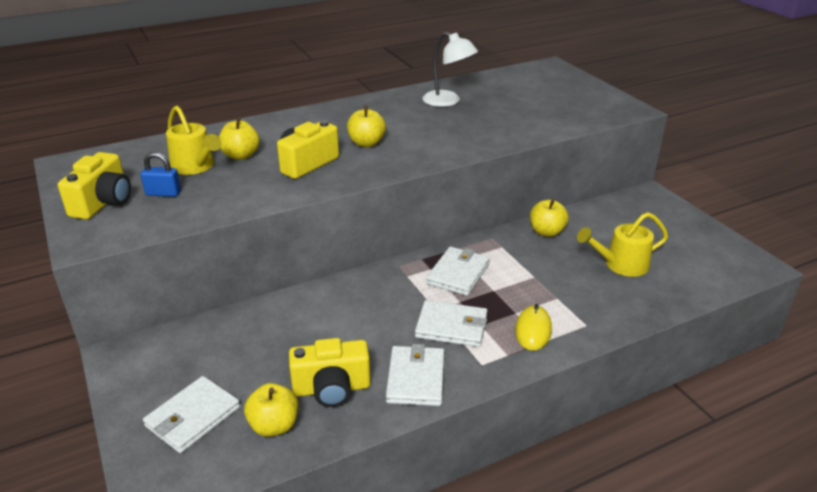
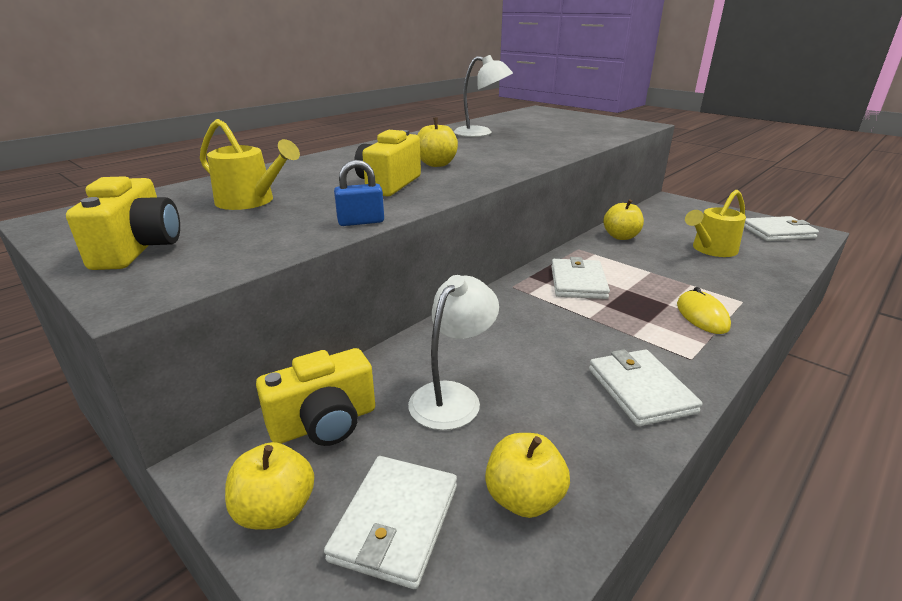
camera: 20 degrees left, 5 degrees down
blue padlock [140,152,181,197] -> blue padlock moved to [334,160,384,226]
yellow apple [219,117,260,160] -> yellow apple moved to [225,442,314,530]
yellow camera [289,338,371,407] -> yellow camera moved to [256,348,375,446]
white wallet [415,300,487,347] -> white wallet moved to [744,216,819,241]
none -> white lamp [408,275,499,430]

